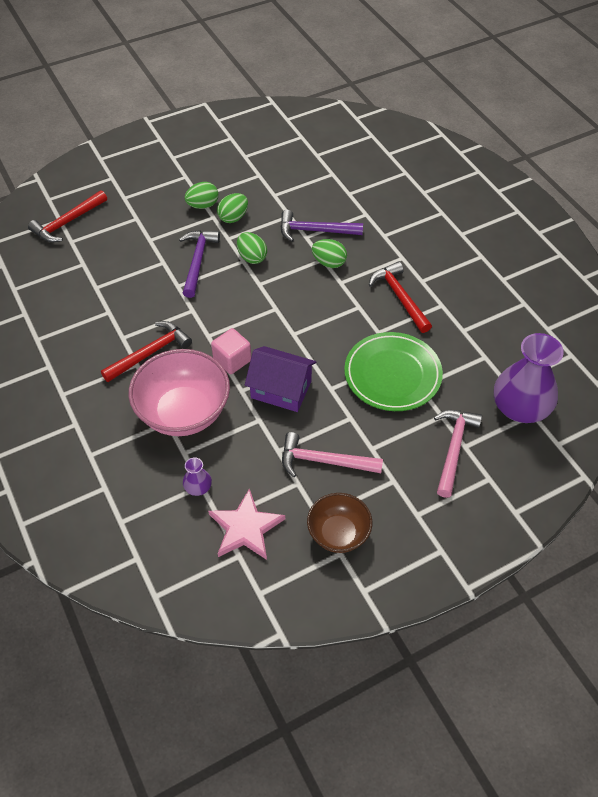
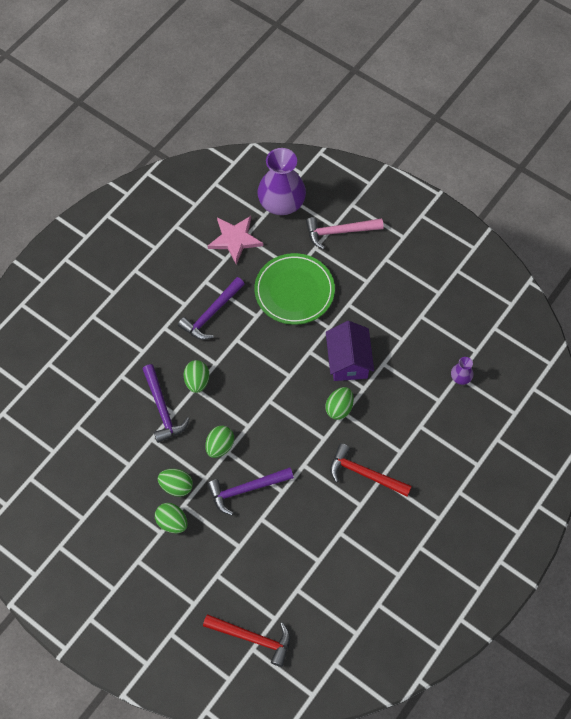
camera: 115 degrees left, 10 degrees up
pink bowl [129,349,230,436] -> none
pink star [208,488,285,560] -> pink star moved to [208,216,263,265]
pink cube [211,328,251,374] -> green egg [325,387,354,420]
pink hammer [282,432,383,477] -> none
brown bowl [307,493,372,553] -> none
red hammer [369,262,432,333] -> purple hammer [178,277,245,340]

